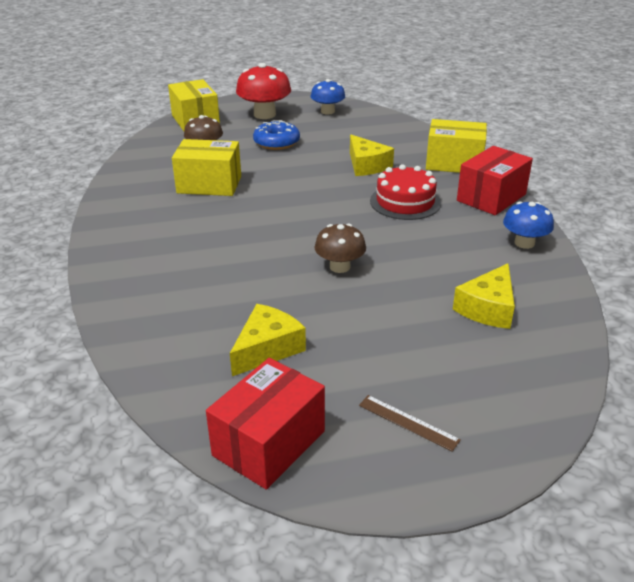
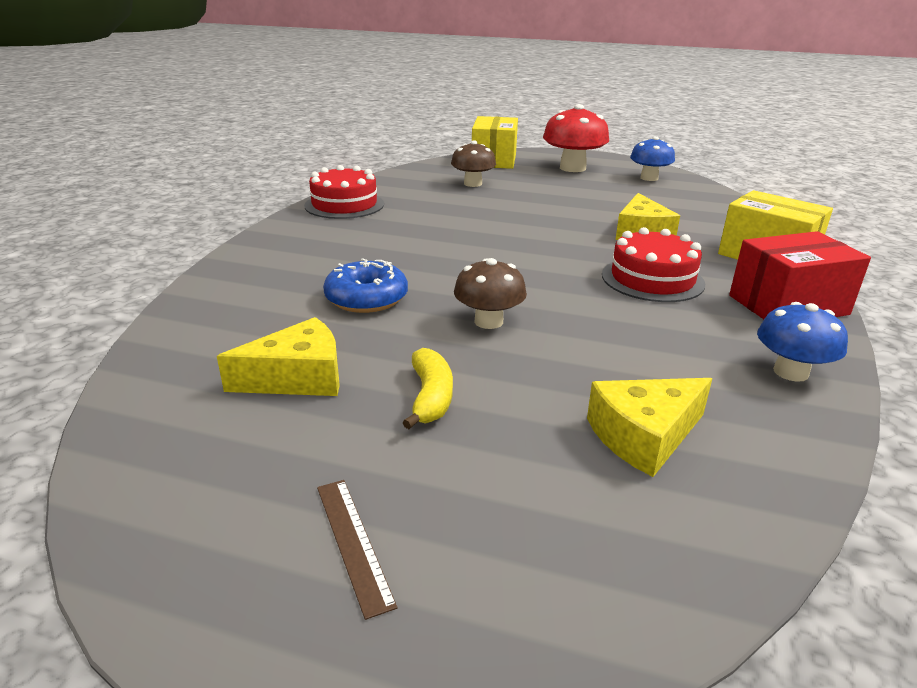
camera: 30 degrees right, 5 degrees down
yellow box [172,139,241,196] -> none
red box [206,358,325,490] -> none
blue donut [253,120,300,150] -> blue donut moved to [323,258,408,313]
none -> red cake [304,165,384,219]
none -> yellow banana [402,348,453,429]

